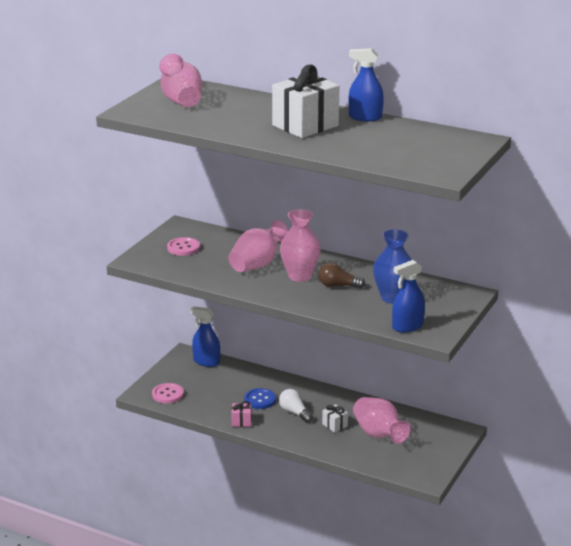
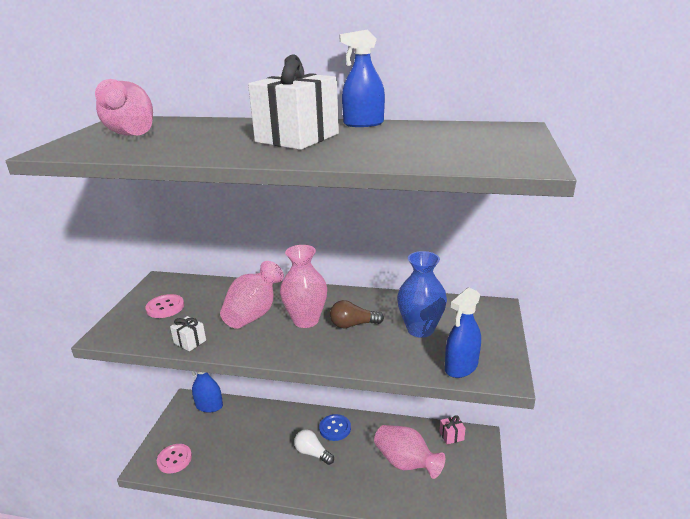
camera: 15 degrees left, 0 degrees up
pink gift [231,401,252,427] -> pink gift moved to [439,415,466,444]
blue button [244,388,276,409] -> blue button moved to [319,414,351,441]
white gift [322,404,348,433] -> white gift moved to [170,316,206,352]

